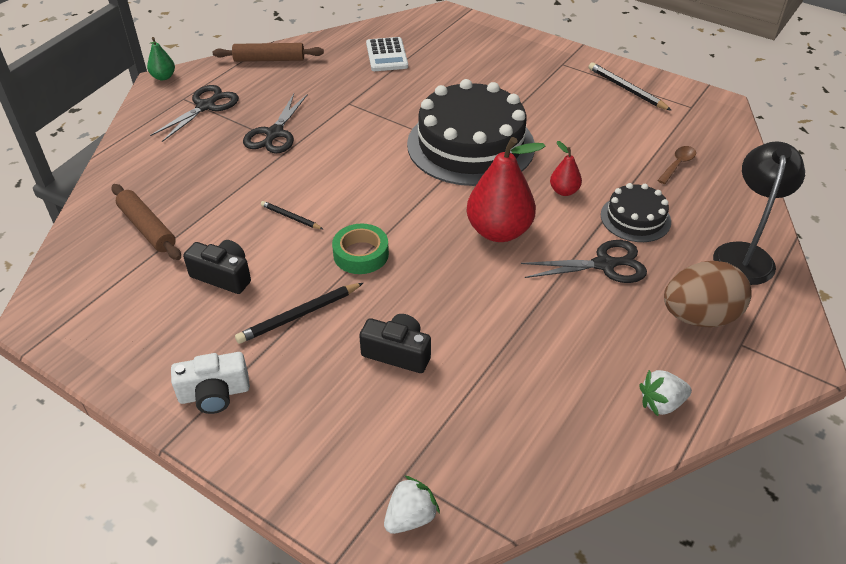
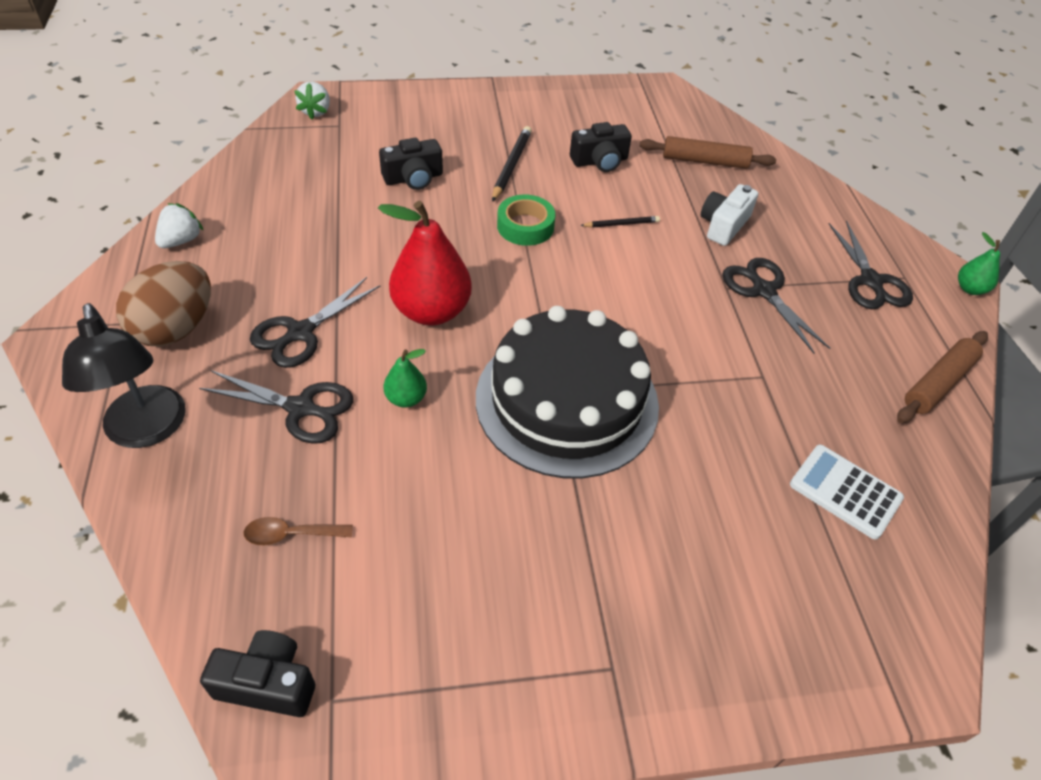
camera: 135 degrees right, 5 degrees up
white camera [171,352,250,414] -> white camera moved to [701,184,758,246]
red pear [550,141,582,196] -> green pear [384,349,427,408]
black pencil [588,62,672,111] -> none
black cake [601,183,671,242] -> black scissors [199,370,353,444]
brown spoon [657,146,696,184] -> brown spoon turned 90 degrees clockwise [243,517,353,545]
none -> black camera [200,630,315,717]

